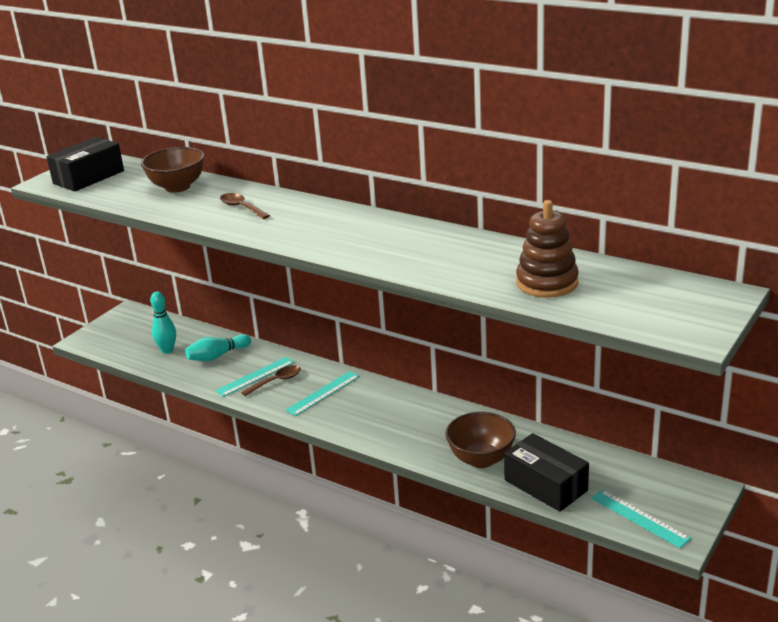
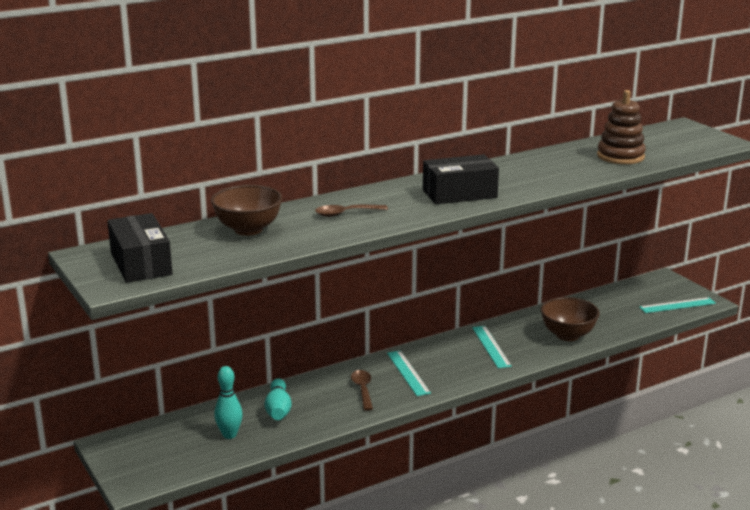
camera: 65 degrees left, 5 degrees down
turquoise ruler [215,357,294,397] -> turquoise ruler moved to [472,326,512,368]
black box [504,433,589,512] -> black box moved to [423,154,499,204]

